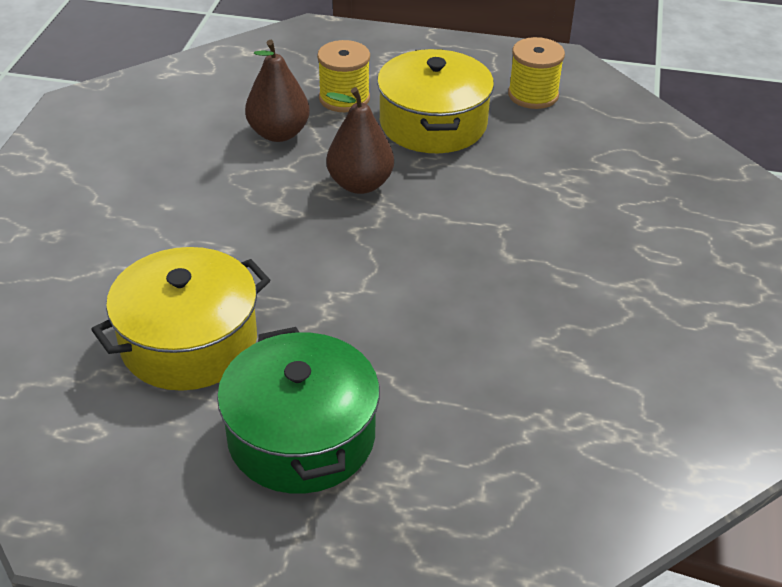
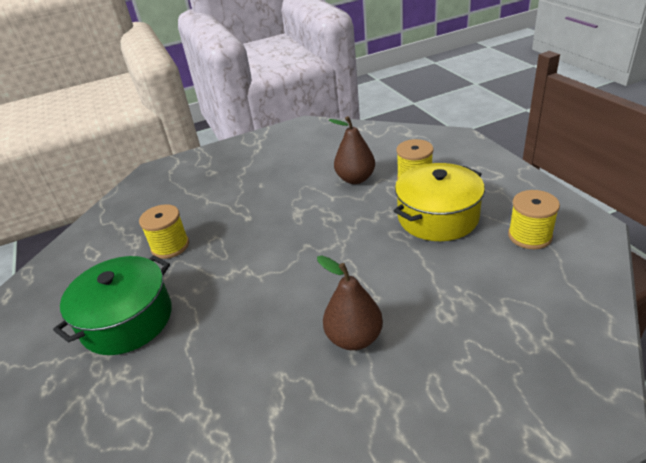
camera: 60 degrees right, 5 degrees down
yellow pot [91,247,270,391] -> yellow spool [139,204,189,259]
brown pear [326,87,394,194] -> brown pear moved to [317,256,383,350]

